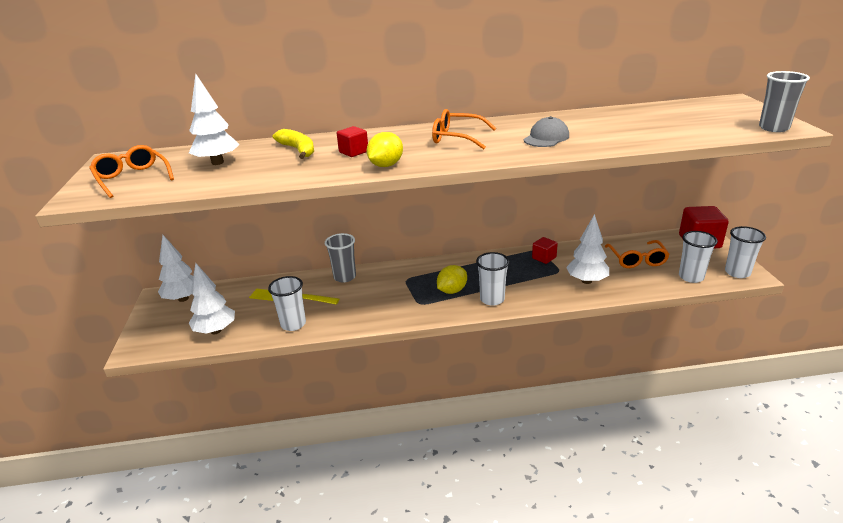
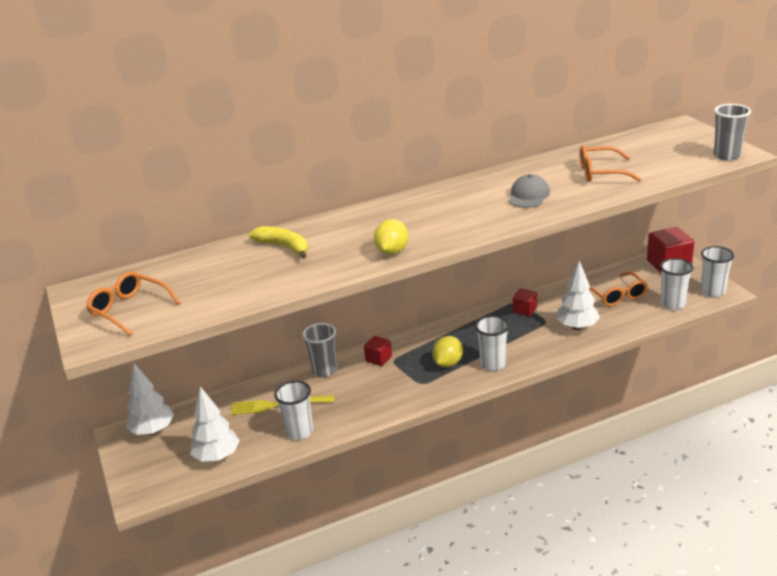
camera: 15 degrees left, 0 degrees up
white tree [189,74,240,165] -> none
red cube [336,126,368,157] -> red cube moved to [364,336,392,366]
orange glasses [432,109,496,149] -> orange glasses moved to [580,146,642,182]

